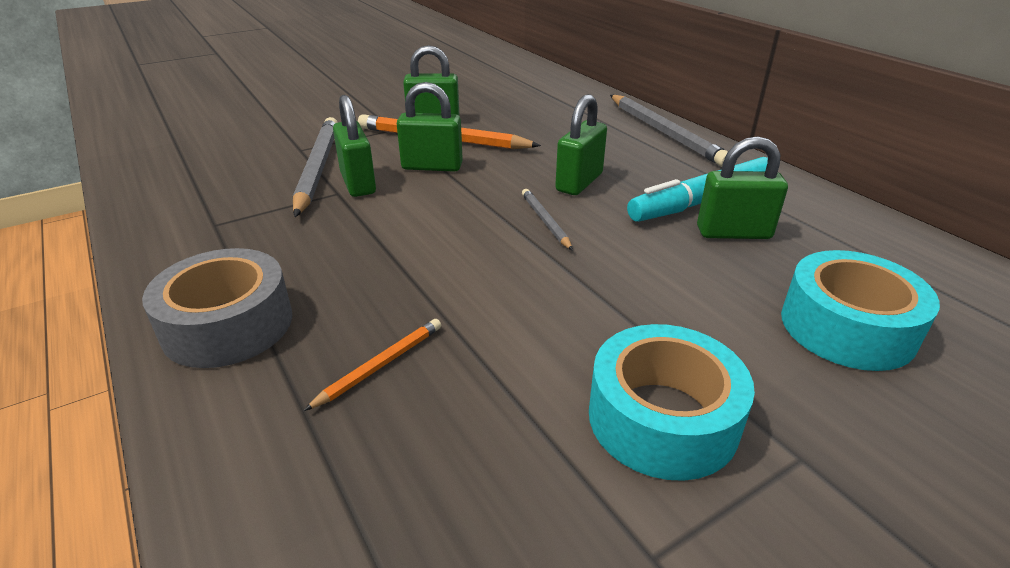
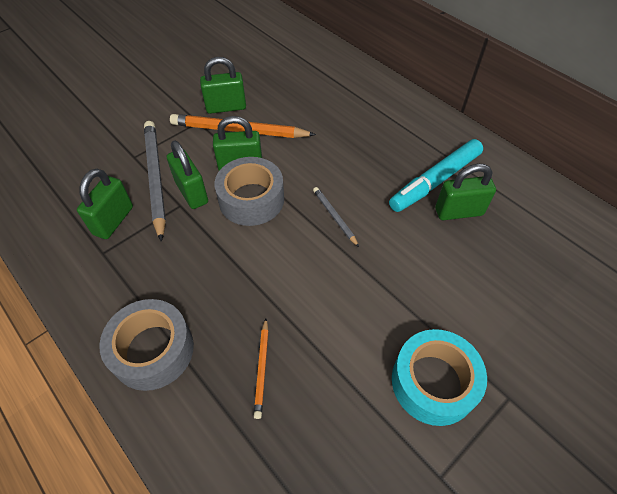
camera: 10 degrees left, 20 degrees up
orange pencil [304,319,441,411] -> orange pencil turned 150 degrees clockwise [254,319,269,419]
green padlock [555,94,607,195] -> green padlock moved to [77,169,133,239]
grey pencil [610,95,728,167] -> none
turquoise tape [781,250,940,371] -> none
none -> grey tape [215,157,284,226]

